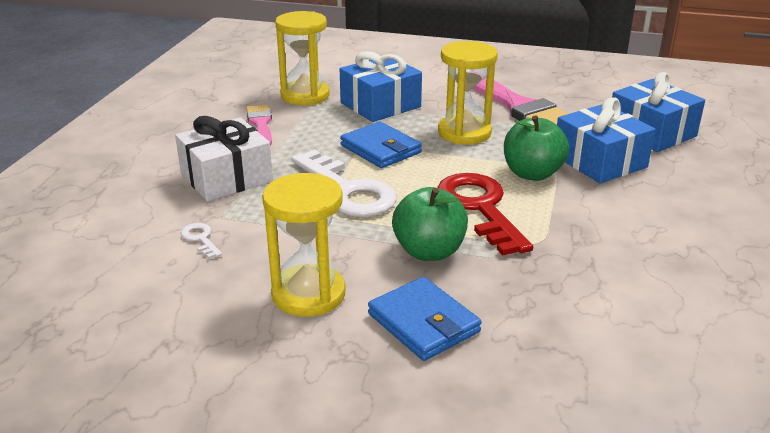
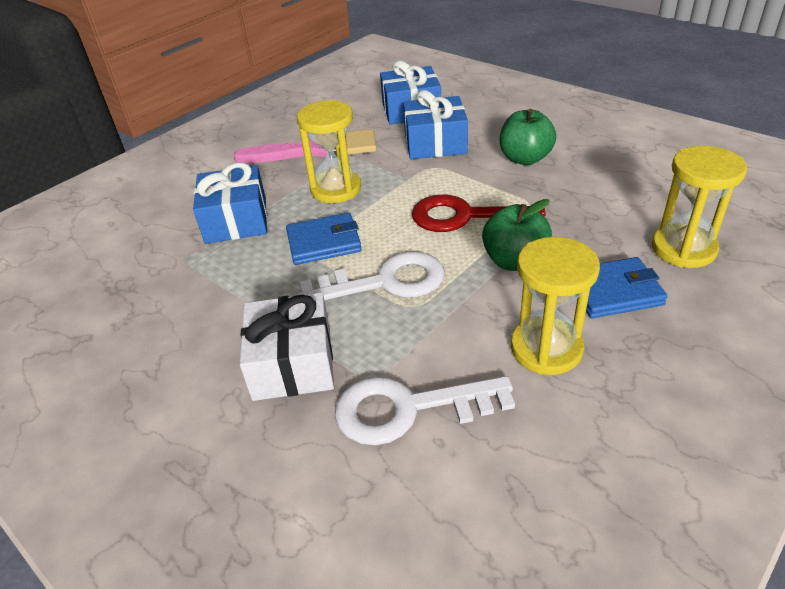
camera: 60 degrees left, 10 degrees up
white key [181,223,222,259] -> white key [335,376,515,445], size x2.37
pink brush [246,104,272,146] -> none
yellow hourglass [275,11,330,105] -> yellow hourglass moved to [652,146,747,268]
green apple [504,115,569,181] -> green apple moved to [500,109,556,165]

